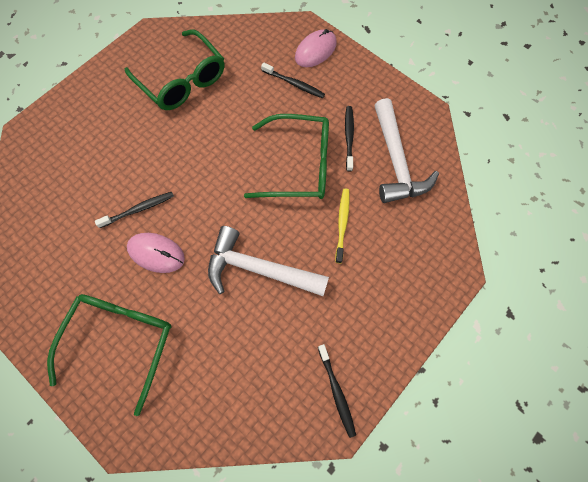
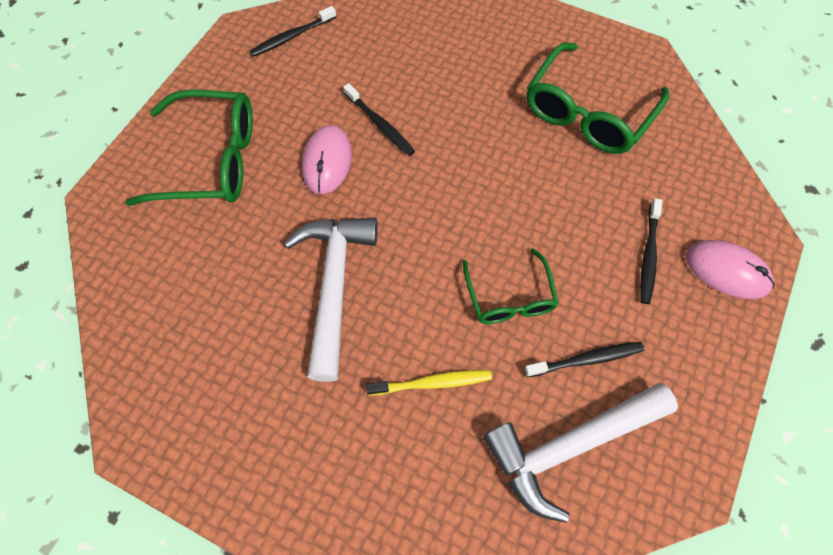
camera: 75 degrees right, 5 degrees down
green glasses [244,114,329,199] -> green glasses [463,248,559,324], size x0.60
black toothbrush [318,344,356,438] -> black toothbrush moved to [250,6,336,57]

